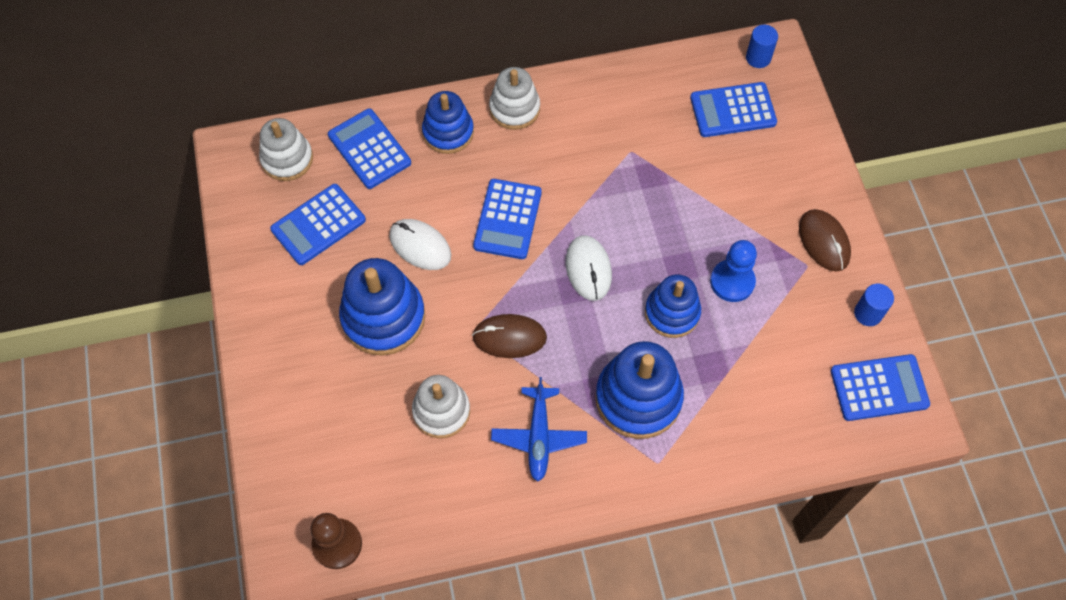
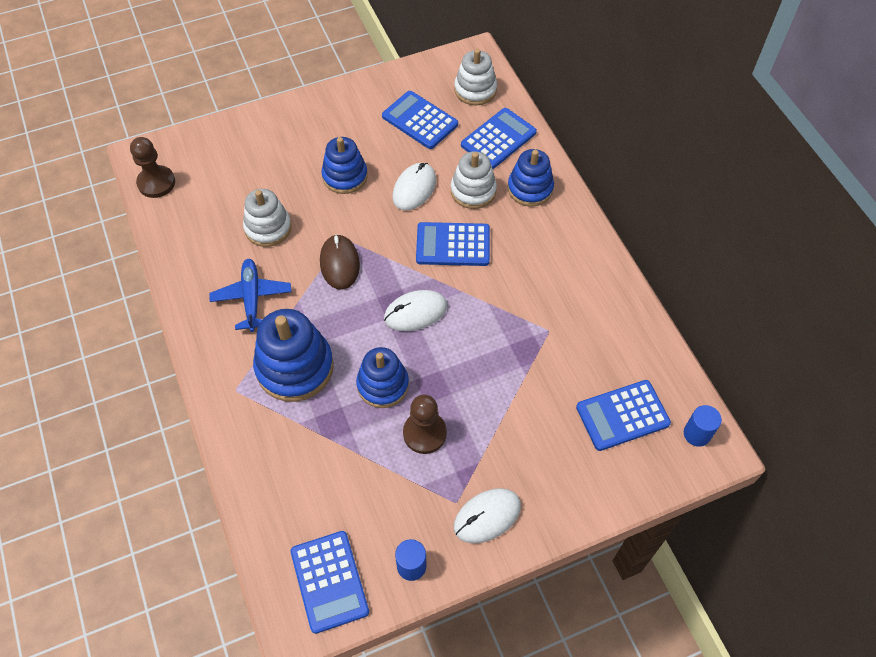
camera: 80 degrees right, 5 degrees down
blue stacking toy [339,258,425,356] -> blue stacking toy [321,137,368,194], size x0.66
white stacking toy [489,67,540,130] -> white stacking toy moved to [451,151,497,209]
blue plane [491,377,587,481] -> blue plane turned 90 degrees clockwise [209,259,291,332]
blue calculator [690,82,777,137] -> blue calculator turned 90 degrees counterclockwise [576,380,671,451]
blue pawn [710,240,757,302] -> brown pawn [403,395,447,454]
brown mouse [799,209,851,271] -> white mouse [454,488,521,544]

